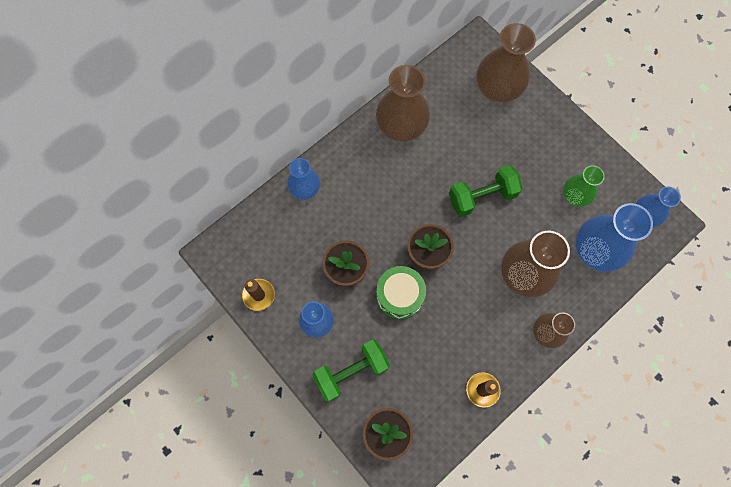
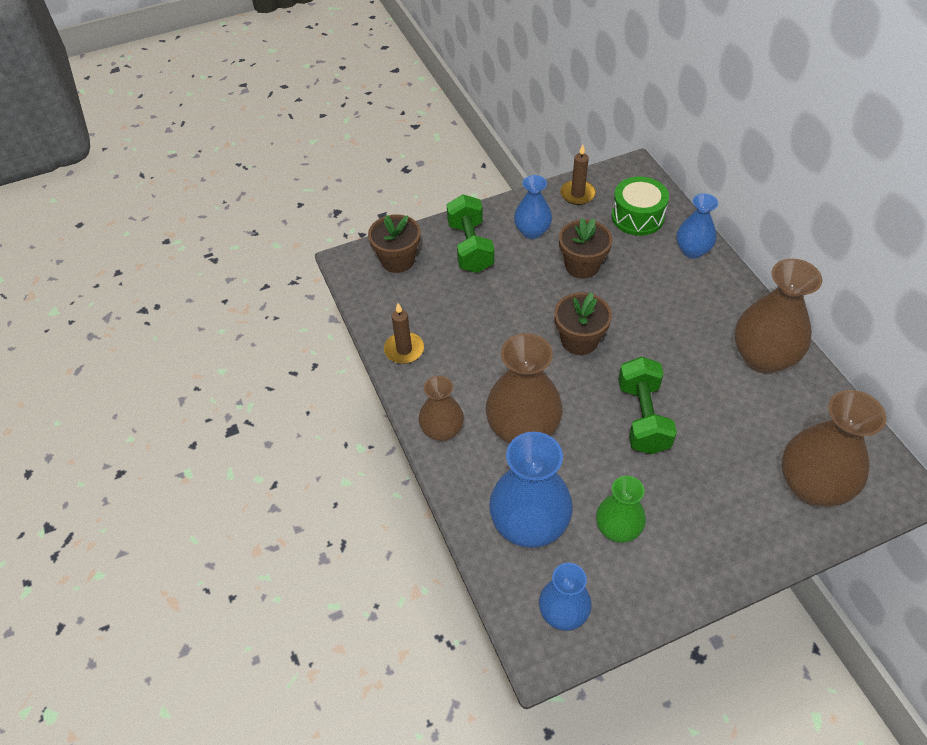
camera: 110 degrees right, 20 degrees down
green drum [376,266,426,319] -> green drum moved to [611,177,669,236]

